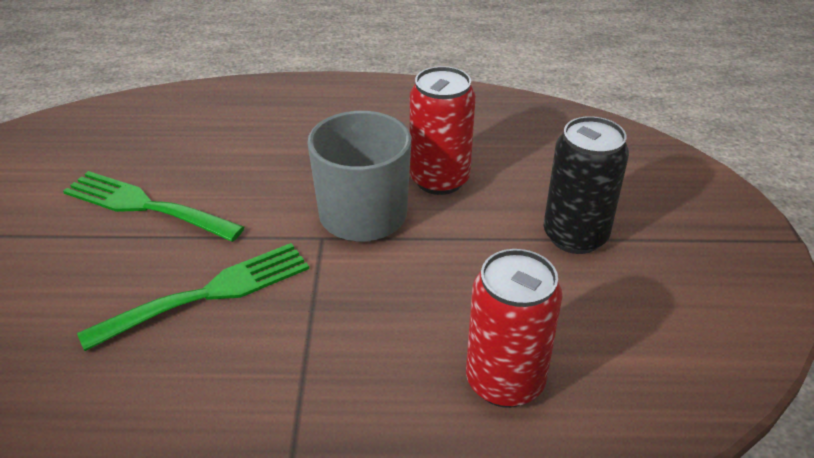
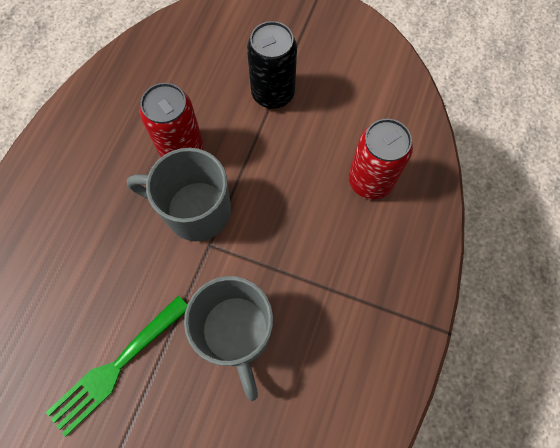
camera: 70 degrees left, 30 degrees up
green fork [77,243,309,351] -> grey mug [184,276,273,401]

